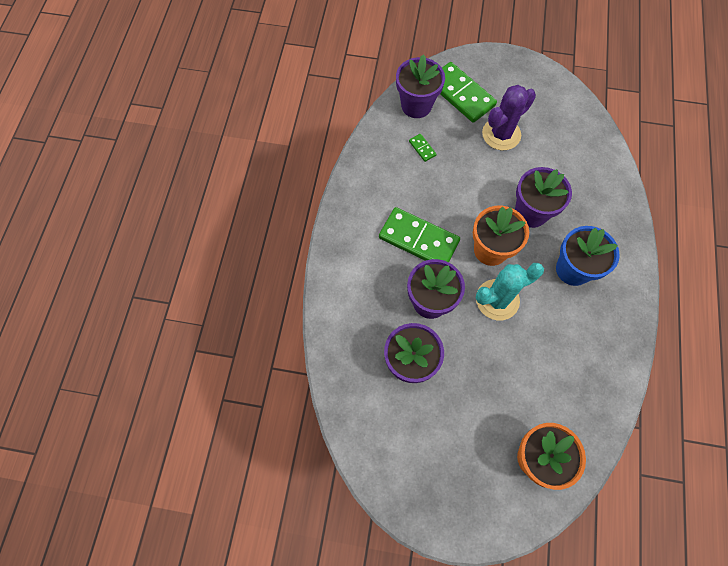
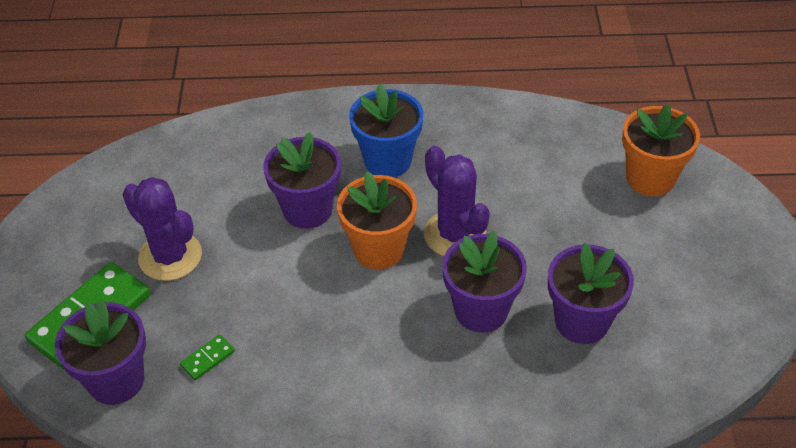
camera: 100 degrees left, 20 degrees down
green domino [379,207,460,262] -> none
turquoise cactus [476,263,544,320] -> purple cactus [424,146,490,256]

